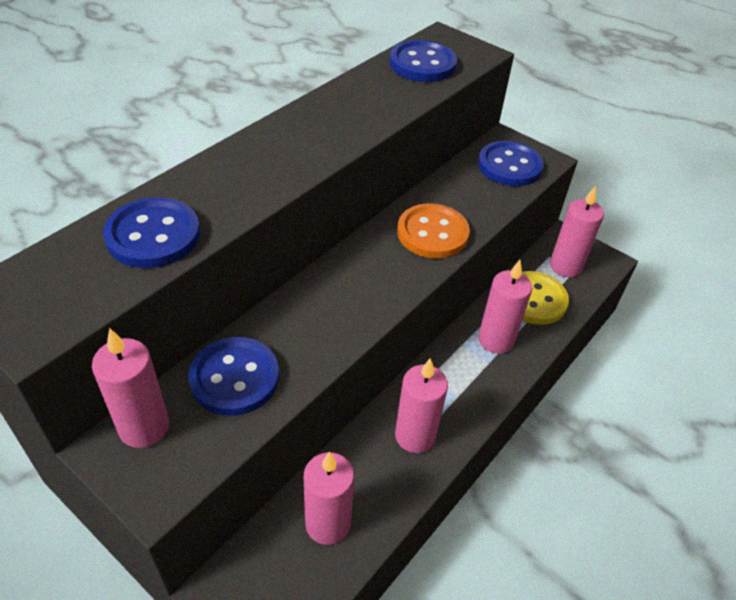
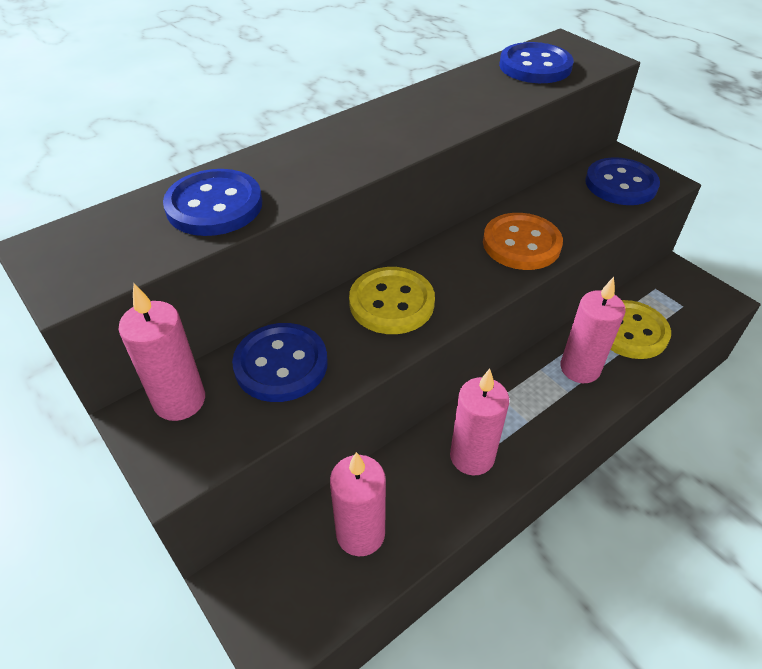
camera: 15 degrees right, 0 degrees up
pink candle [550,186,604,277] -> none
none -> yellow button [349,267,435,334]

